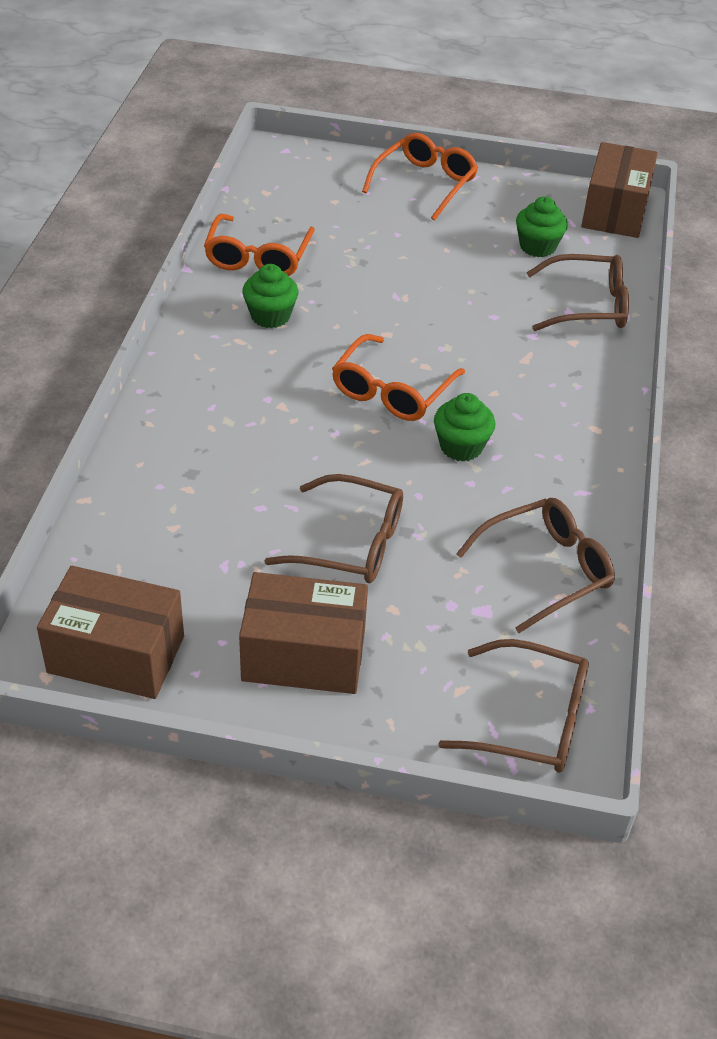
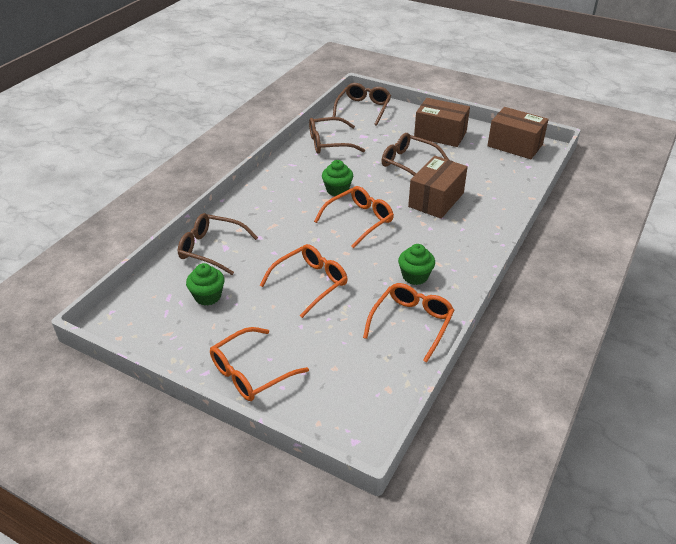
camera: 160 degrees left, 5 degrees down
brown glasses [439,639,589,773] -> brown glasses turned 75 degrees clockwise [333,83,391,126]
brown box [581,142,658,238] -> brown box moved to [408,156,468,219]
none -> orange glasses [260,244,348,318]

